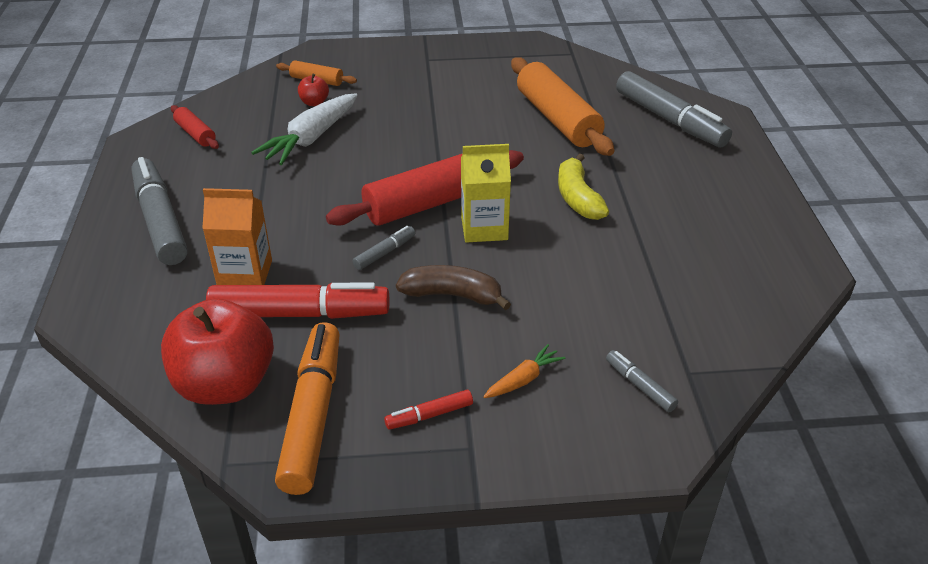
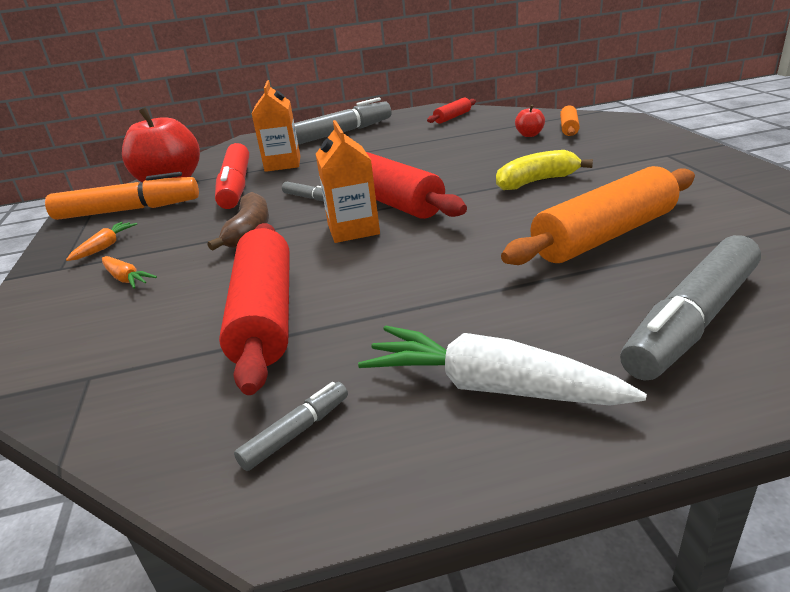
camera: 85 degrees right, 10 degrees down
white carrot [251,93,358,165] -> white carrot moved to [358,326,647,405]
red marker [384,390,473,430] -> orange carrot [66,222,137,261]
yellow carton [461,144,511,243] -> orange carton [316,120,380,243]
yellow banana [558,154,609,220] -> yellow banana moved to [496,150,593,190]
grey marker [606,350,678,412] -> grey marker moved to [234,382,348,471]
none -> red rolling pin [219,223,290,395]

